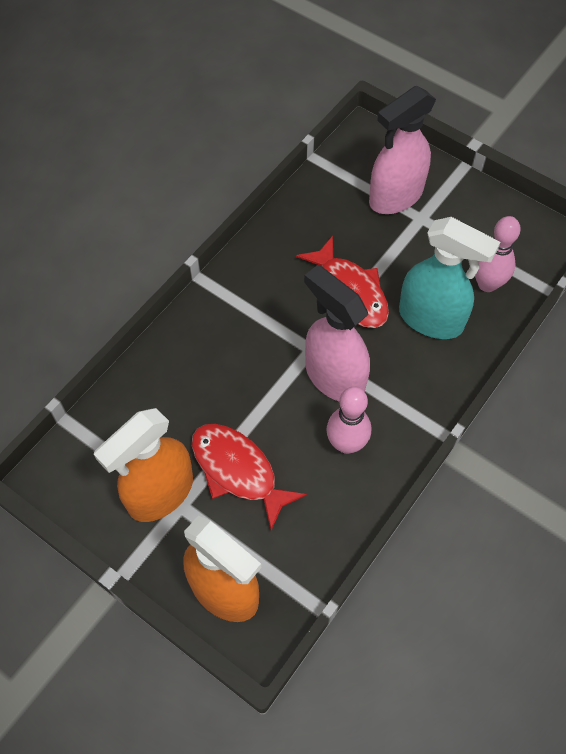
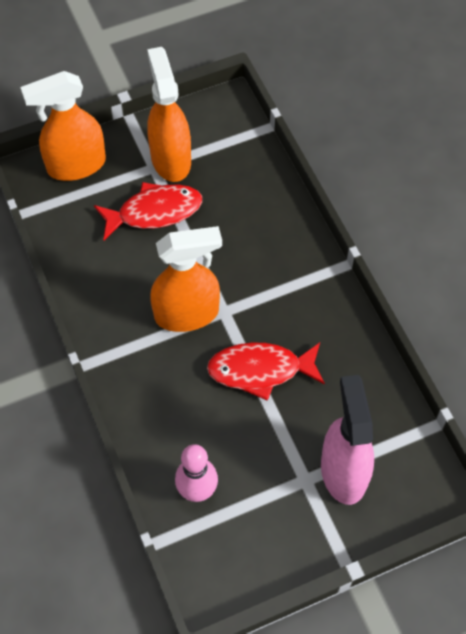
camera: 120 degrees right, 0 degrees up
pink spray bottle [304,265,370,401] -> orange spray bottle [150,226,222,332]
pink bowling pin [326,387,371,454] -> none
turquoise spray bottle [399,217,500,339] -> none

